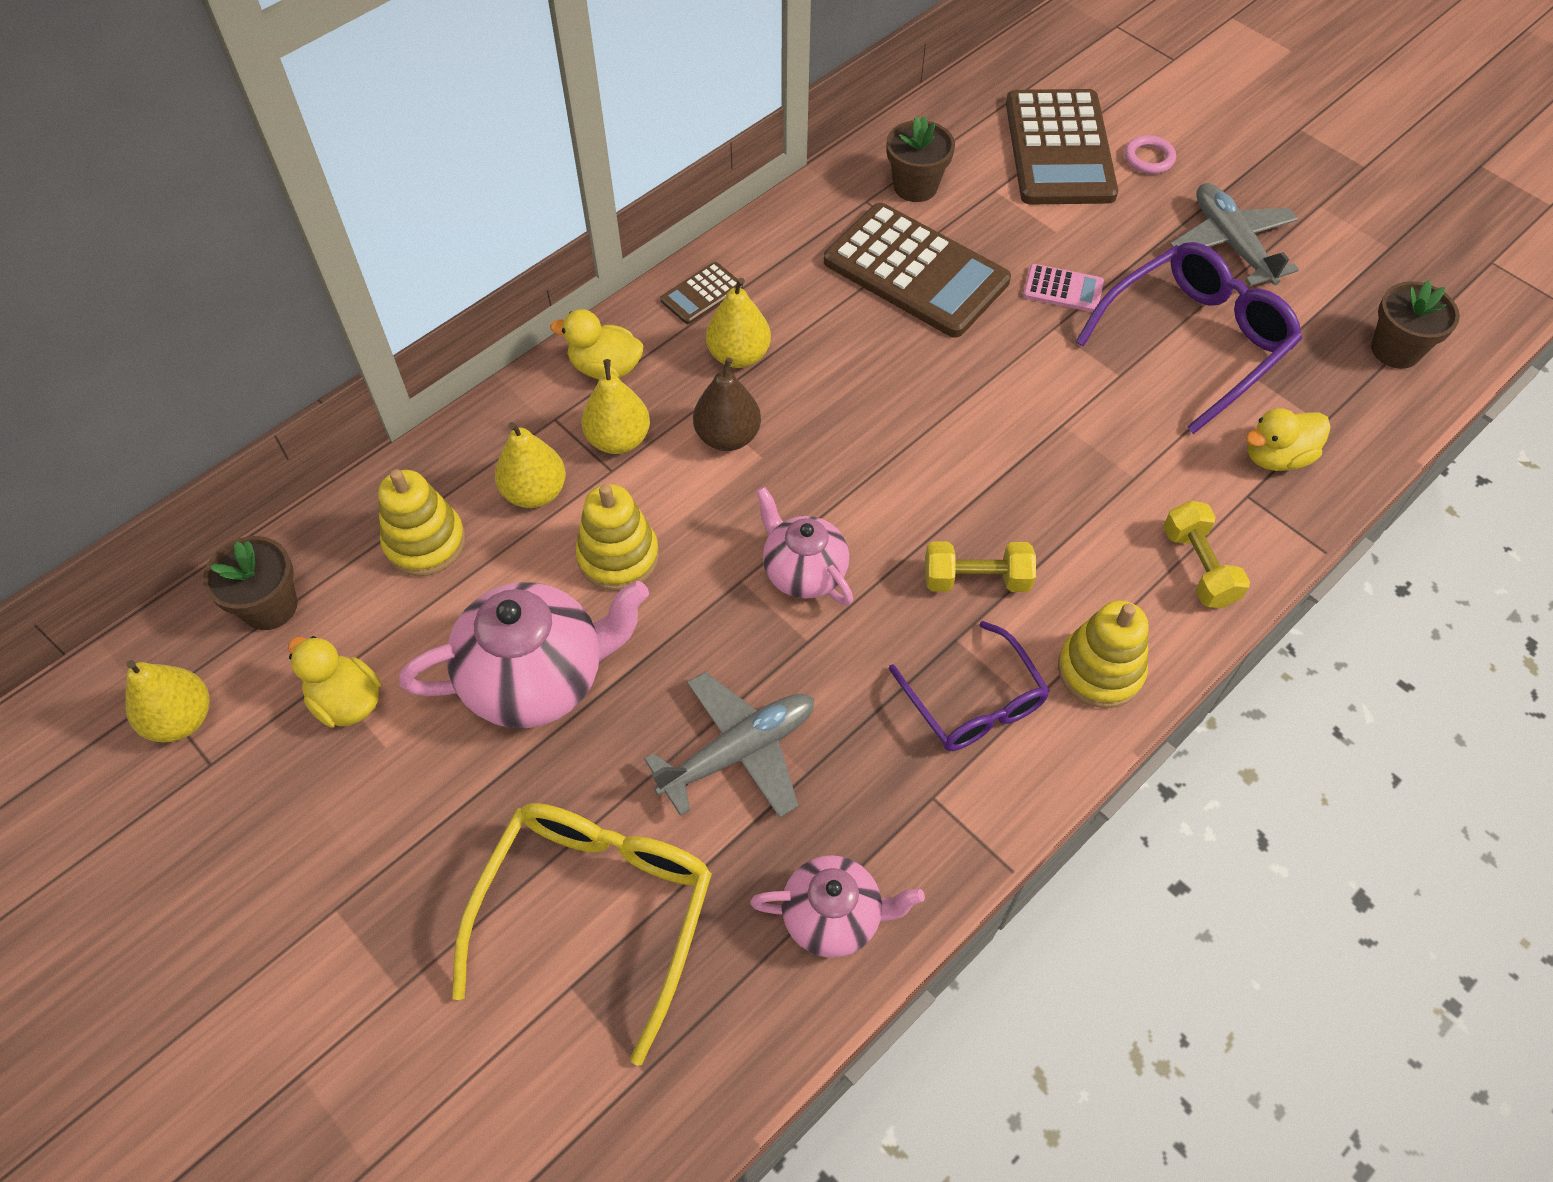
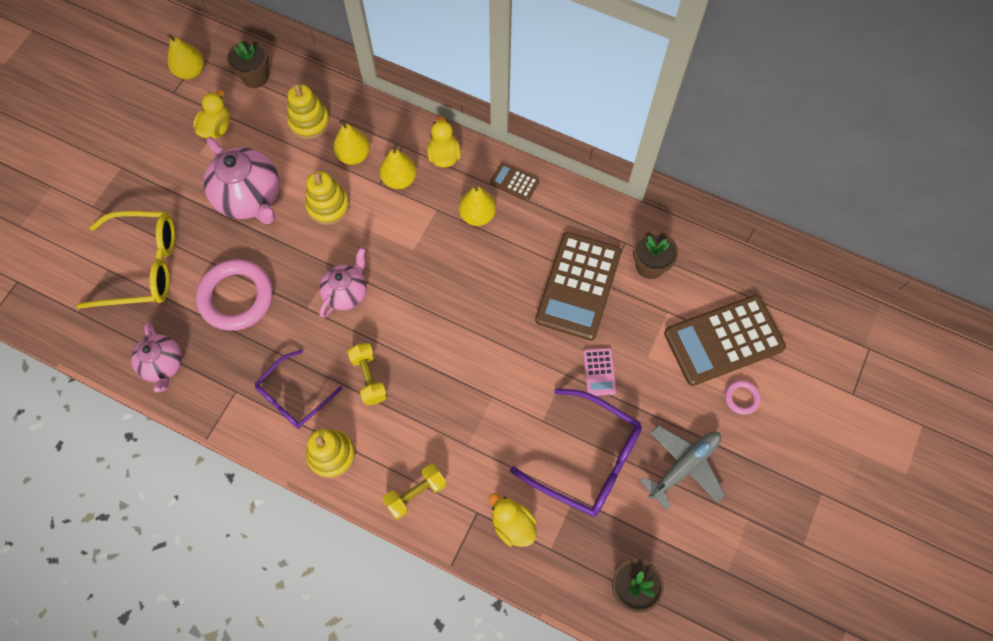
camera: 70 degrees right, 10 degrees up
grey plane [644,671,814,818] -> pink ring [196,259,273,331]
brown pear [693,357,761,451] -> none

